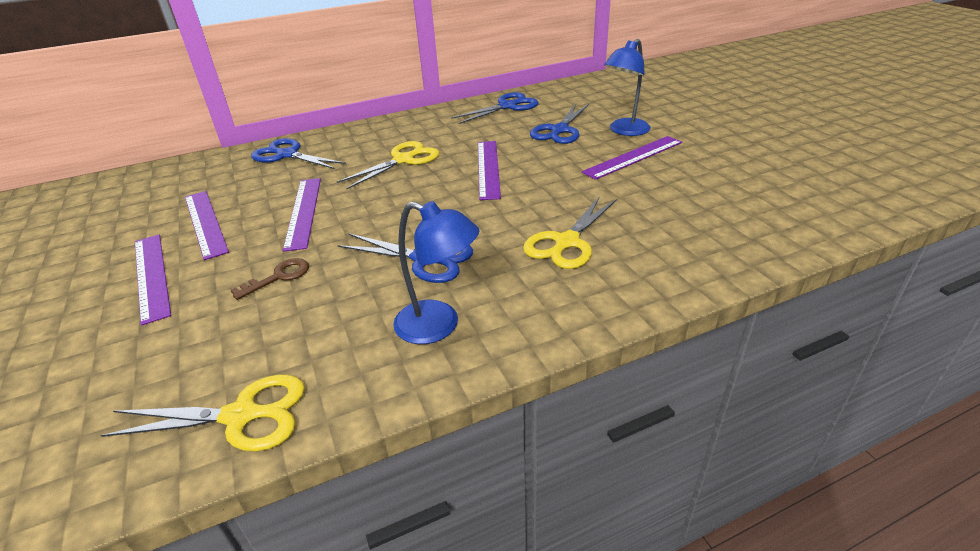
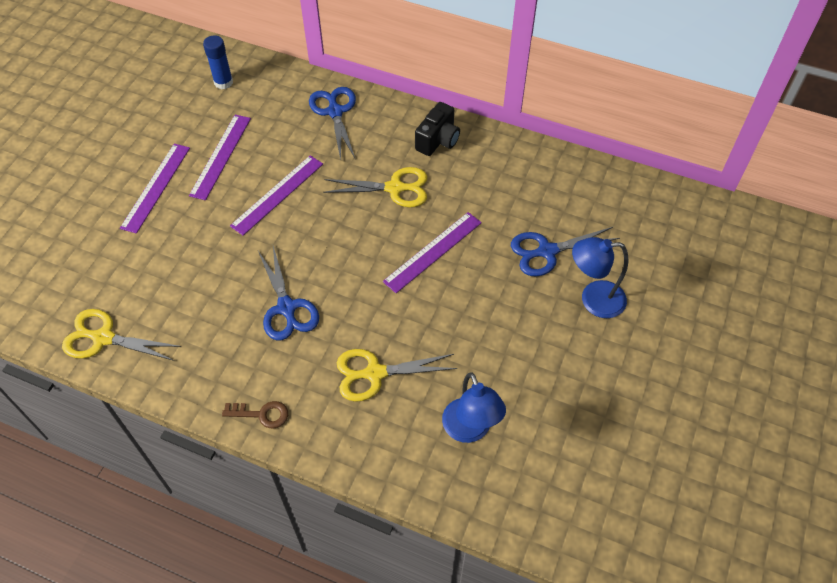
camera: 45 degrees right, 20 degrees up
yellow scissors [100,375,305,452] -> yellow scissors turned 150 degrees clockwise [62,309,181,361]
brown key [231,258,309,300] -> brown key moved to [222,401,288,428]
blue lamp [393,201,479,344] -> blue lamp moved to [442,372,506,443]
blue scissors [451,92,539,124] -> none
purple ruler [581,136,682,180] -> none
none -> blue glue stick [203,35,233,89]
none -> black camera [415,102,460,156]

